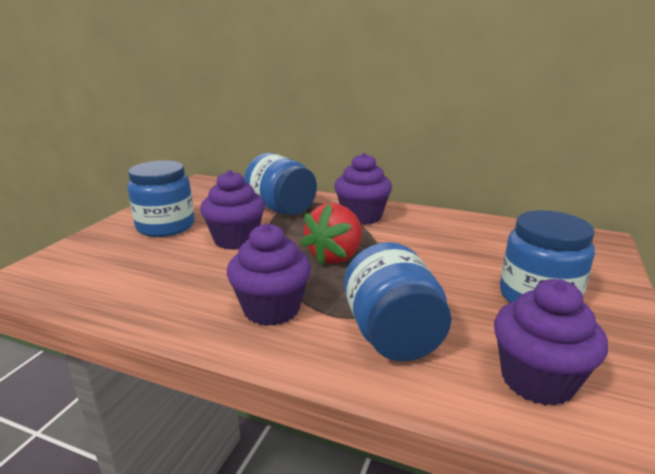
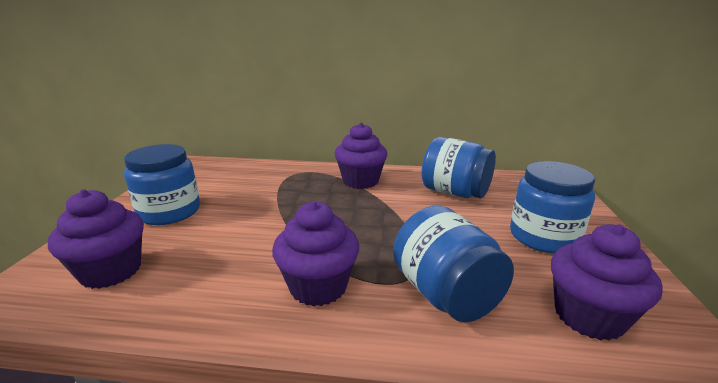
camera: 15 degrees left, 0 degrees up
purple cupcake [200,170,265,250] -> purple cupcake moved to [48,189,144,289]
blue jar [244,153,317,215] -> blue jar moved to [422,137,496,198]
red strawberry [301,203,362,265] -> none

